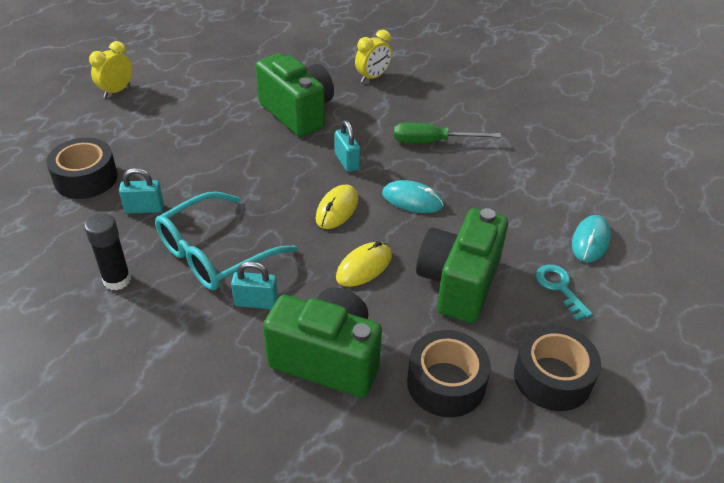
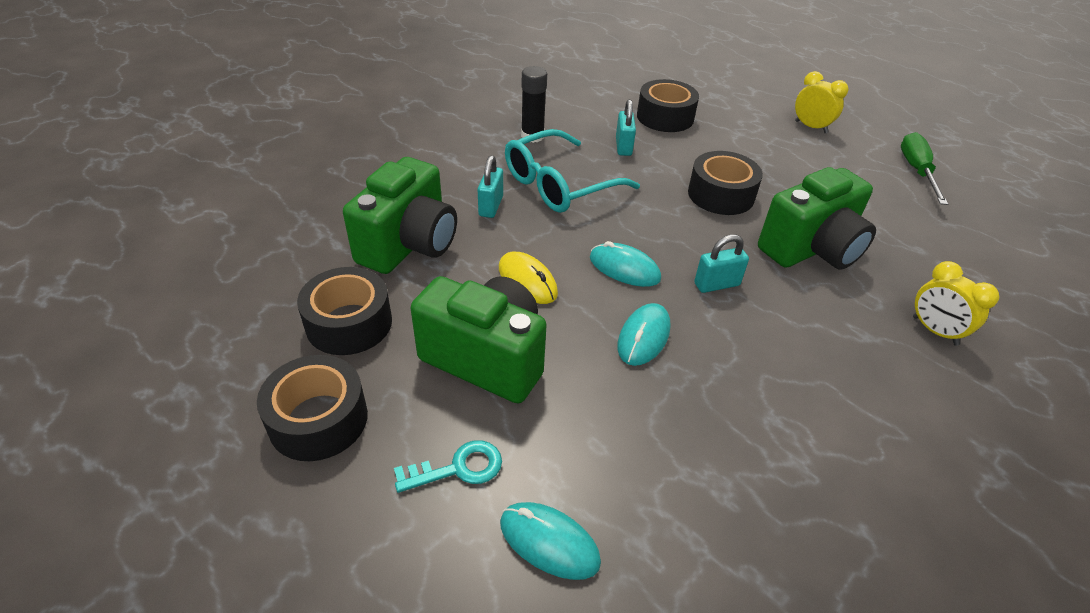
camera: 95 degrees right, 0 degrees up
turquoise glasses [155,192,297,290] -> turquoise glasses turned 90 degrees counterclockwise [505,129,640,213]
yellow mouse [316,184,358,229] -> turquoise mouse [590,241,661,287]
green screwdriver [394,122,501,143] -> green screwdriver moved to [901,132,948,205]
none -> black tape [688,151,763,215]

